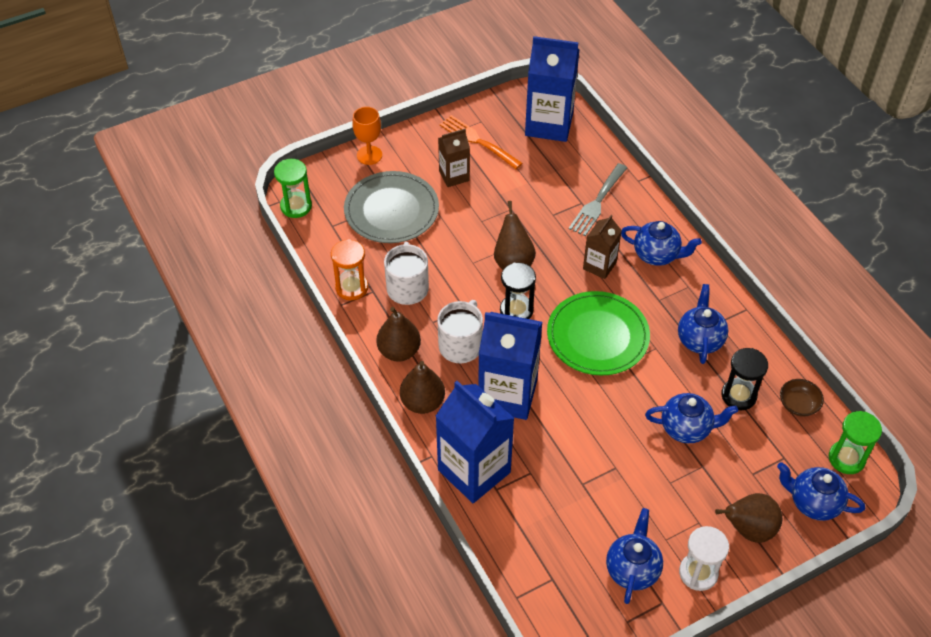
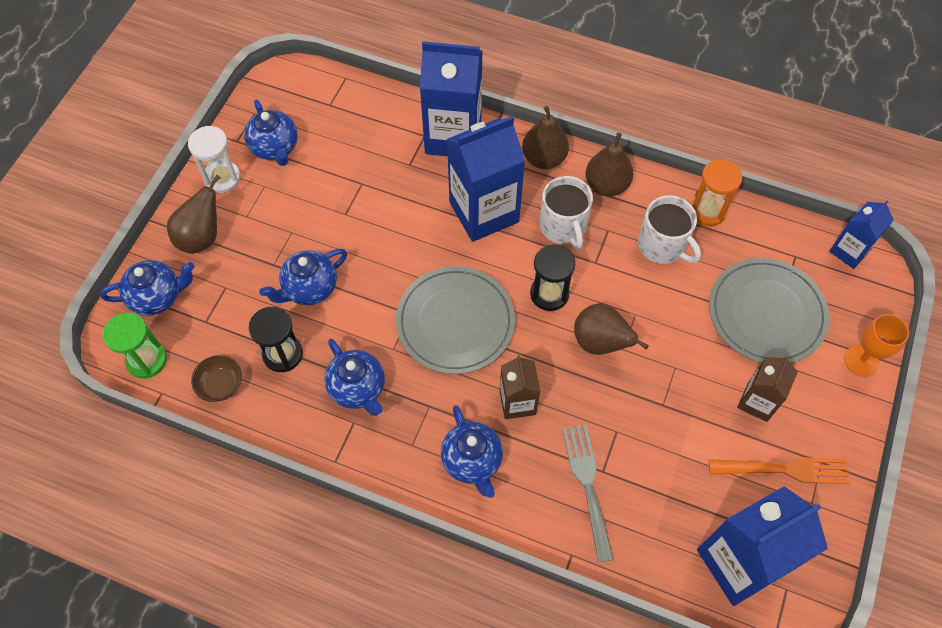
camera: 140 degrees right, 10 degrees up
green hourglass [274,159,312,218] -> blue carton [829,200,893,269]
green plate [547,291,650,375] -> grey plate [396,266,515,374]
blue teapot [621,221,702,266] -> blue teapot turned 90 degrees counterclockwise [441,405,503,498]

